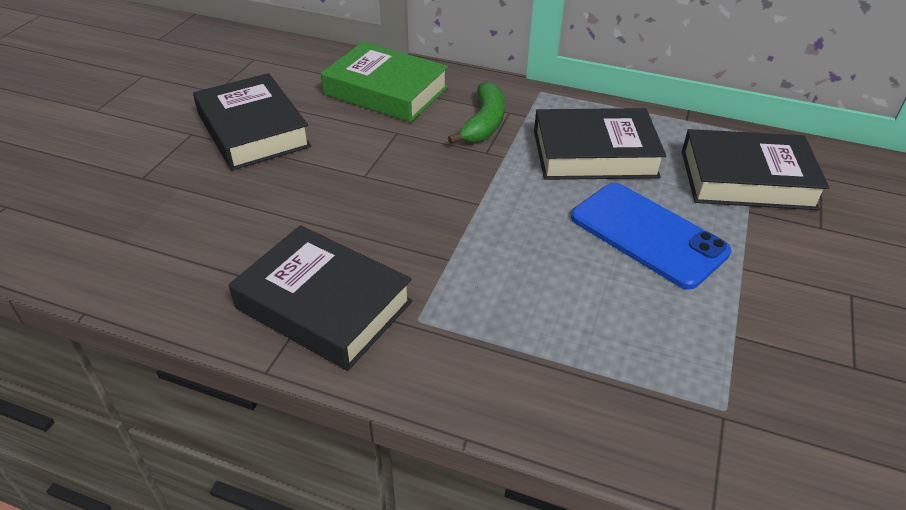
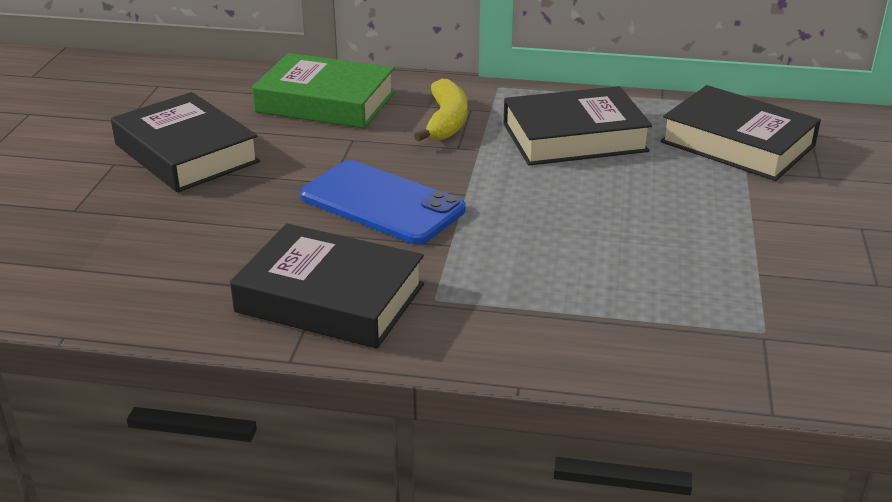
camera: 10 degrees left, 10 degrees down
green banana [448,82,505,144] -> yellow banana [414,79,467,142]
blue phone [571,183,731,290] -> blue phone moved to [300,160,465,244]
black book [682,129,830,210] -> black book turned 45 degrees clockwise [660,85,821,181]

